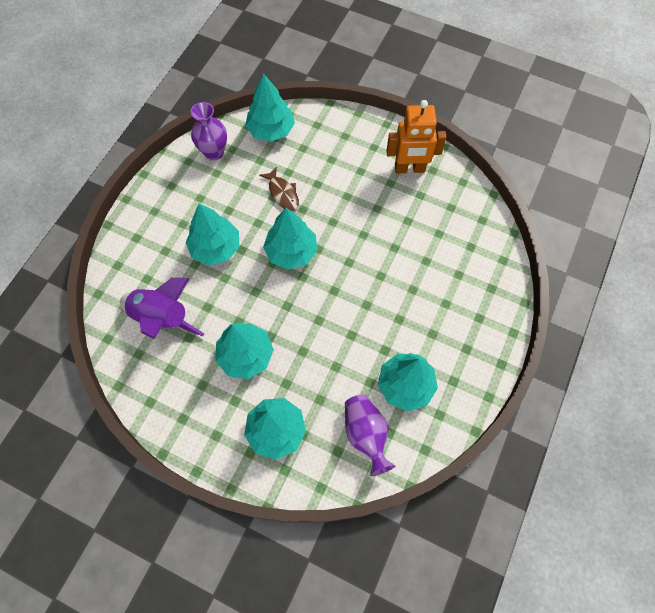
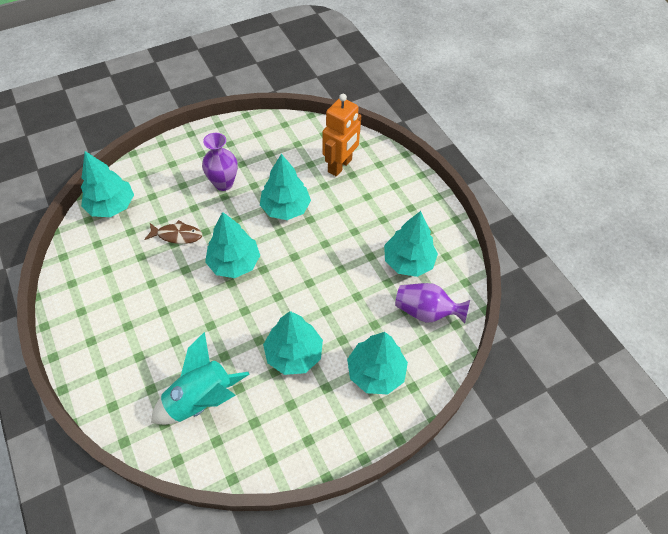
camera: 55 degrees left, 10 degrees down
purple rocket [120,277,205,339] -> turquoise rocket [151,332,250,425]
turquoise tree [185,203,239,265] -> turquoise tree moved to [260,154,311,220]
purple vase [191,102,227,160] -> purple vase moved to [202,133,238,191]
orange robot [386,100,447,173] -> orange robot moved to [322,94,361,177]

